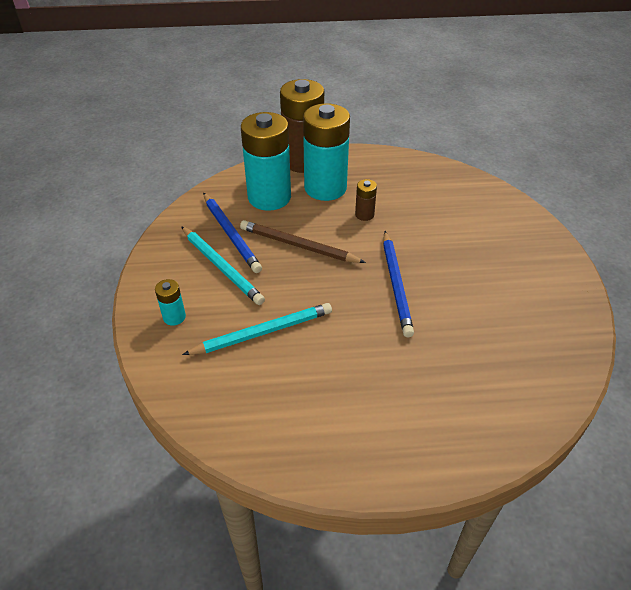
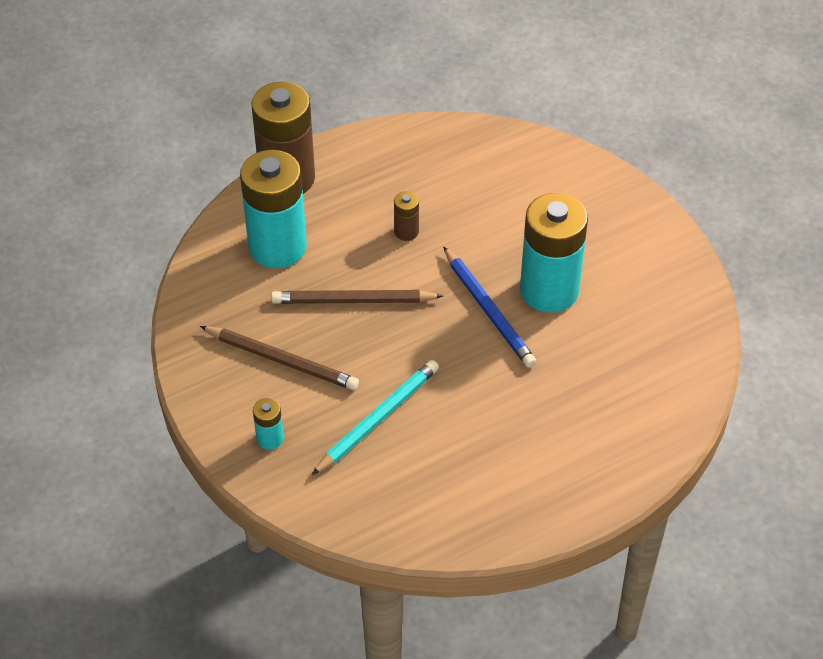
camera: 25 degrees left, 5 degrees up
turquoise pencil [181,226,265,305] -> brown pencil [200,326,359,390]
blue pencil [203,193,262,273] -> none
turquoise battery [303,103,350,201] -> turquoise battery moved to [520,193,588,313]

